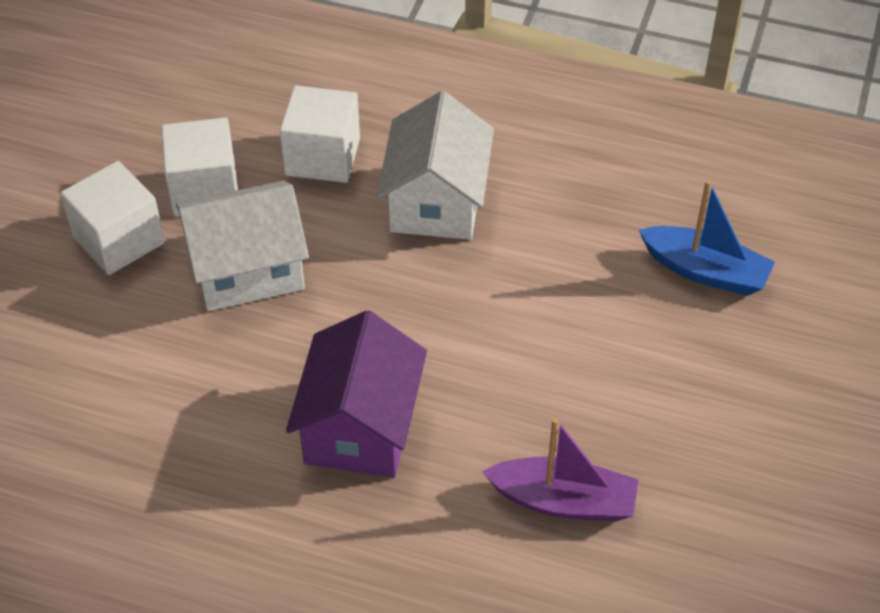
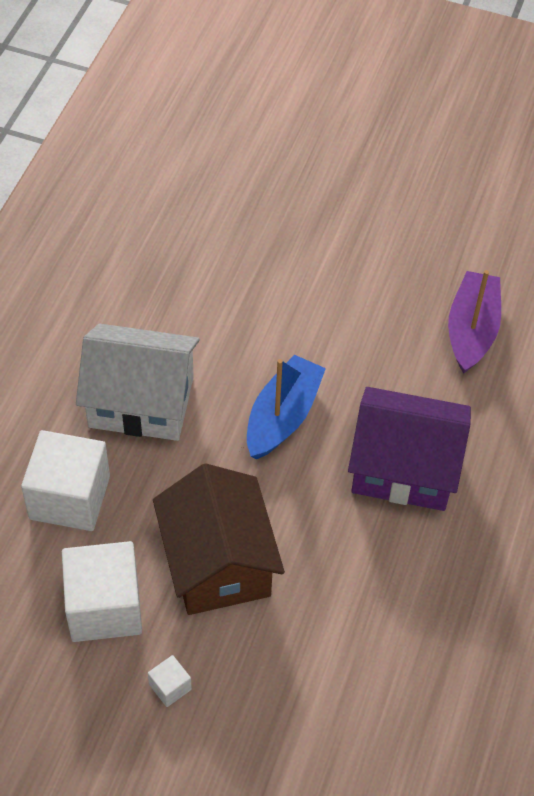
camera: 90 degrees left, 5 degrees up
white cube [61,161,165,275] -> white cube [148,655,192,707], size x0.43
white house [176,181,309,311] -> brown house [153,464,285,615]
blue boat [639,180,775,296] -> blue boat moved to [247,355,326,459]

